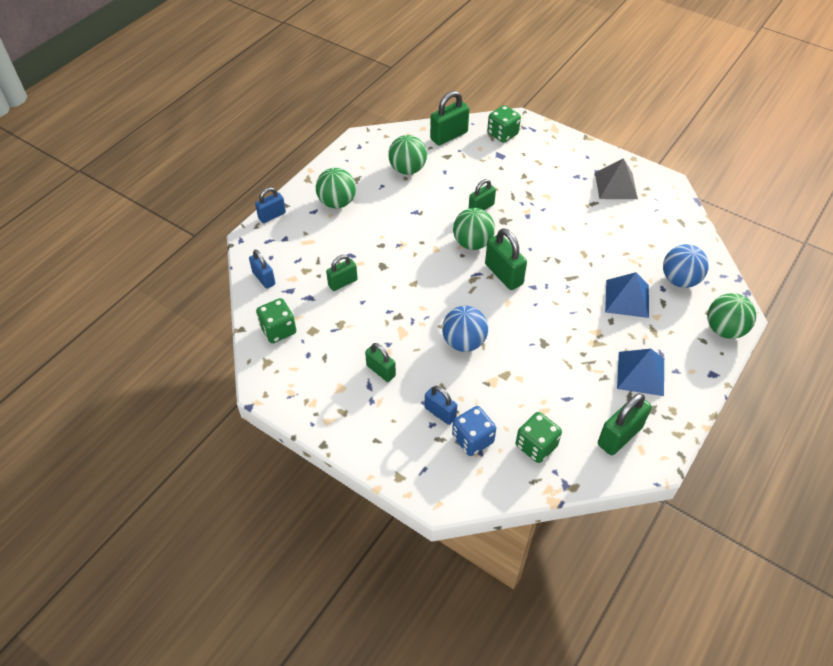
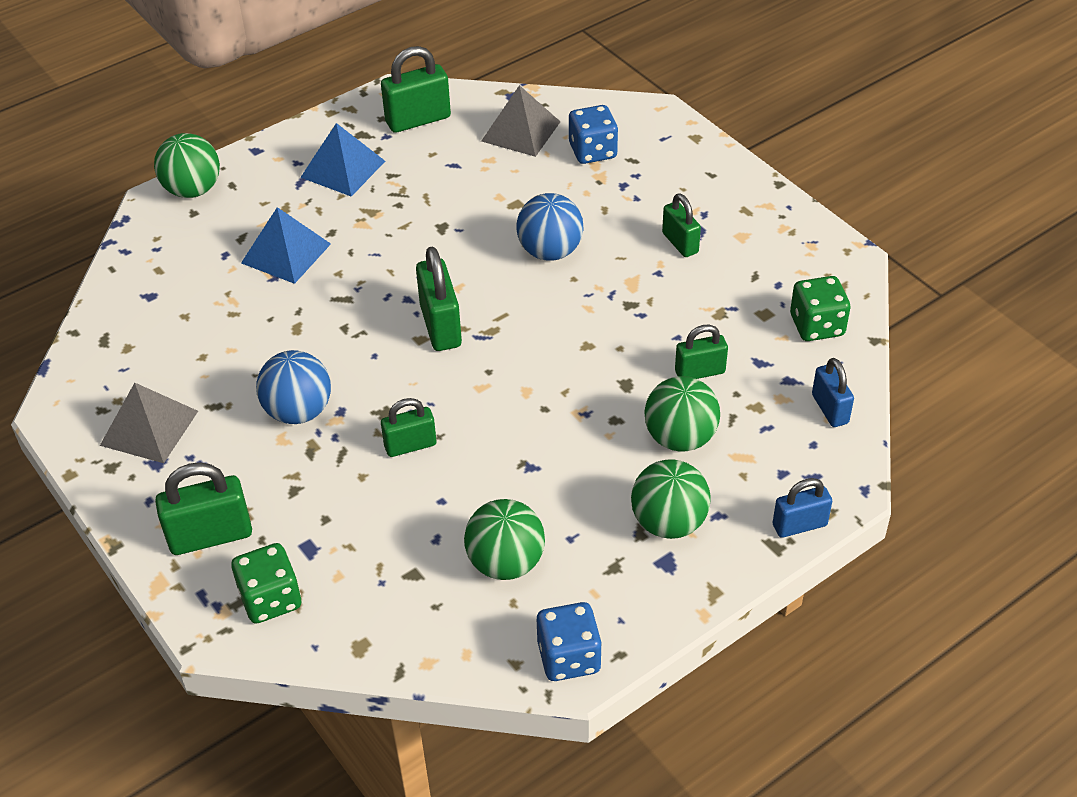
camera: 160 degrees left, 5 degrees down
blue padlock [425,386,457,425] -> none
green padlock [430,91,469,146] -> green padlock moved to [155,462,252,555]
green ball [453,208,495,250] -> green ball moved to [644,376,720,452]
green dice [516,412,562,463] -> grey pyramid [481,85,560,157]
blue ball [663,244,709,288] -> blue ball moved to [256,350,331,424]
none -> blue dice [537,602,602,681]

